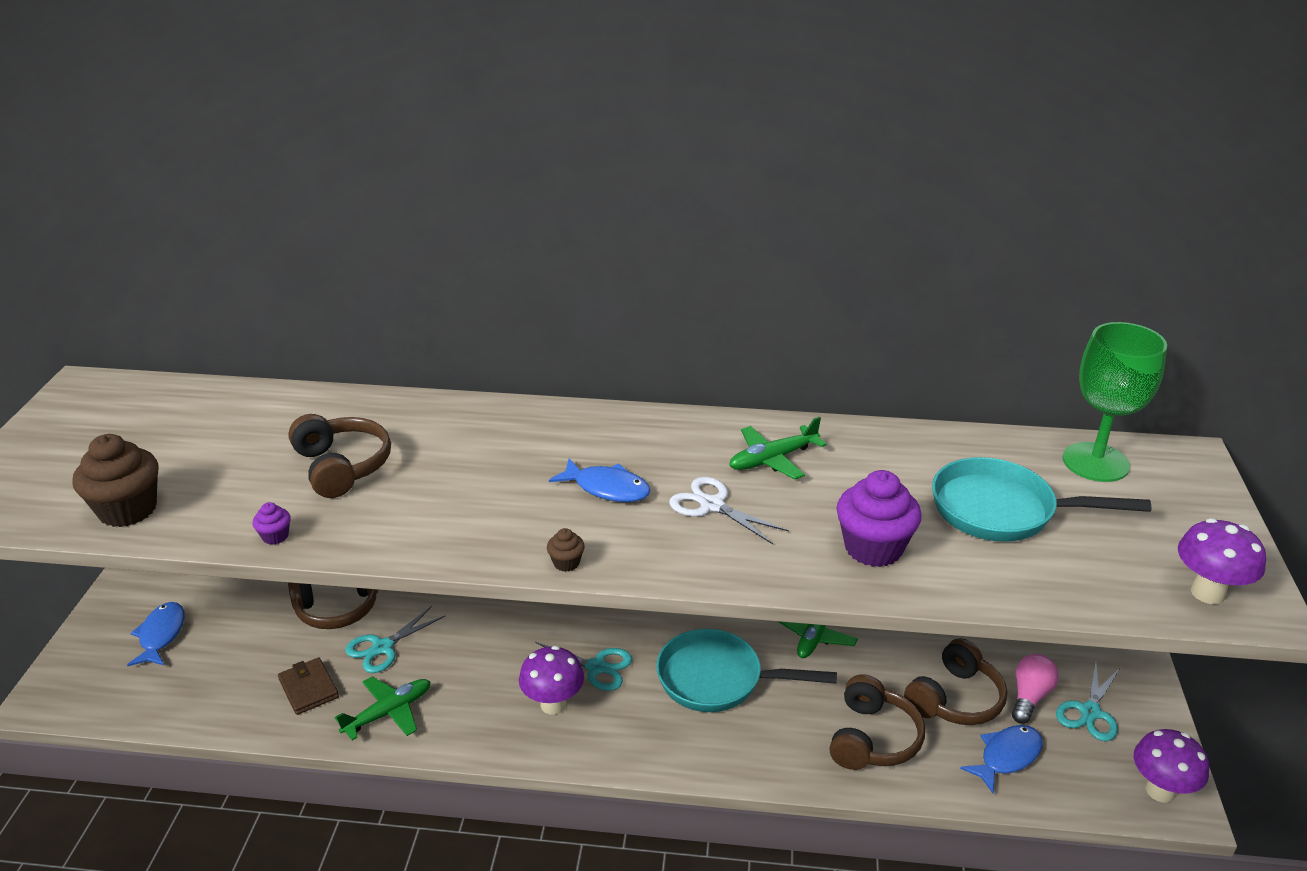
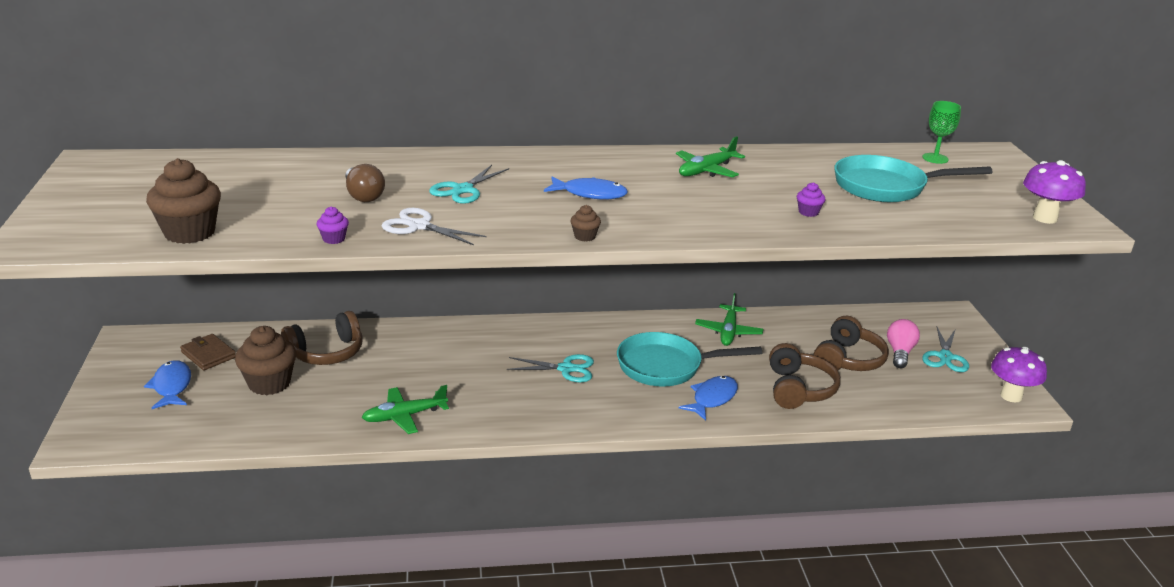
camera: 15 degrees left, 5 degrees down
brown wallet [278,657,339,715] -> brown wallet moved to [180,334,236,370]
brown headphones [288,414,391,498] -> brown light bulb [345,164,385,202]
green plane [335,677,431,740] -> green plane turned 150 degrees counterclockwise [362,385,449,434]
turquoise scissors [345,606,445,673] -> turquoise scissors moved to [429,165,509,204]
purple mushroom [519,645,584,715] -> none
white scissors [669,477,789,544] -> white scissors moved to [382,208,486,245]
purple cupcake [836,470,922,567] -> purple cupcake [797,182,825,217], size x0.45
blue fish [960,725,1043,793] -> blue fish moved to [679,376,738,421]
green goblet [1063,322,1167,482] -> green goblet [922,101,961,164], size x0.53
none -> brown cupcake [235,326,296,395]

